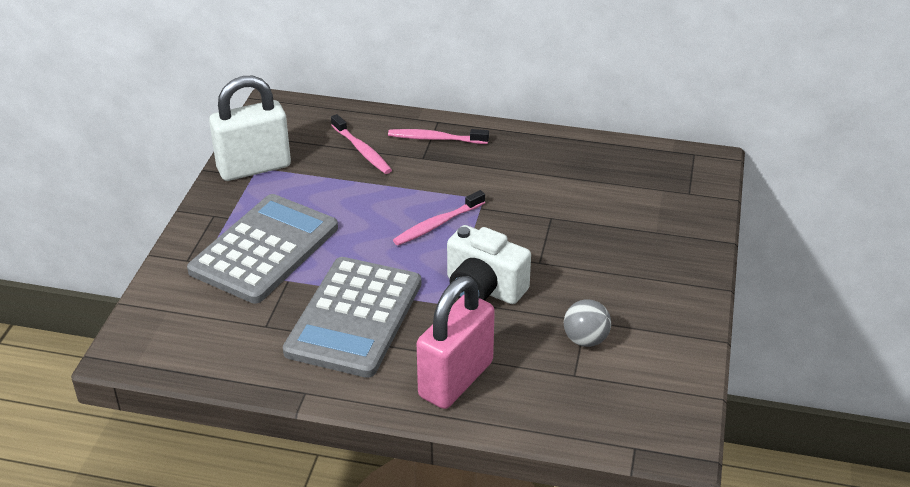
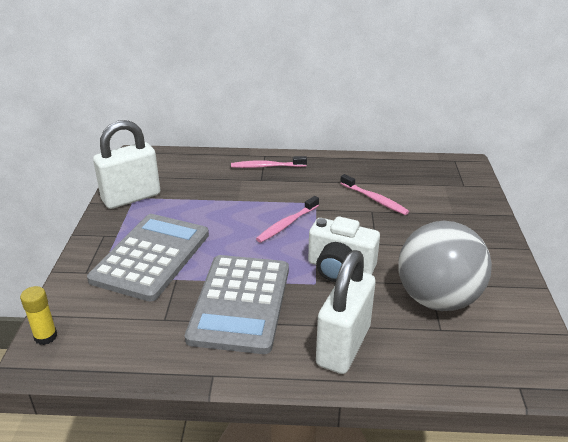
camera: 10 degrees left, 5 degrees down
pink toothbrush [331,114,392,174] -> pink toothbrush moved to [340,174,409,215]
pink padlock [417,276,495,409] -> white padlock [316,250,376,374]
grey ball [564,299,611,347] -> grey ball [398,221,492,311], size x2.21
none -> yellow glue stick [20,286,57,345]

